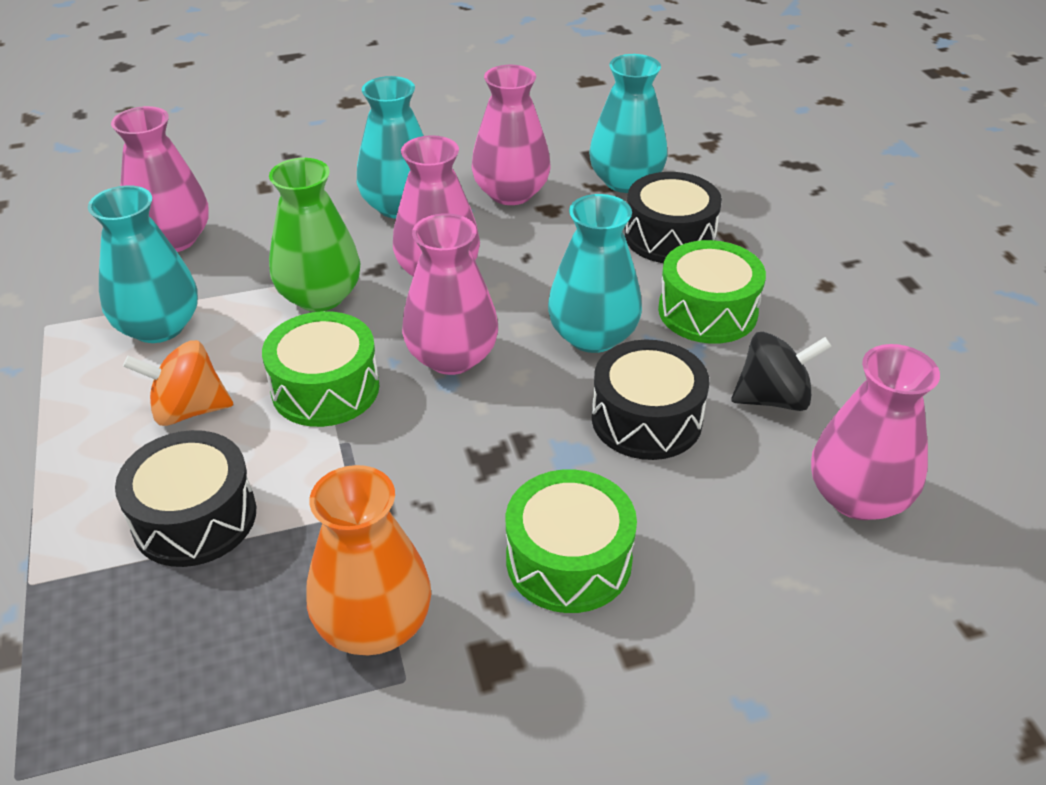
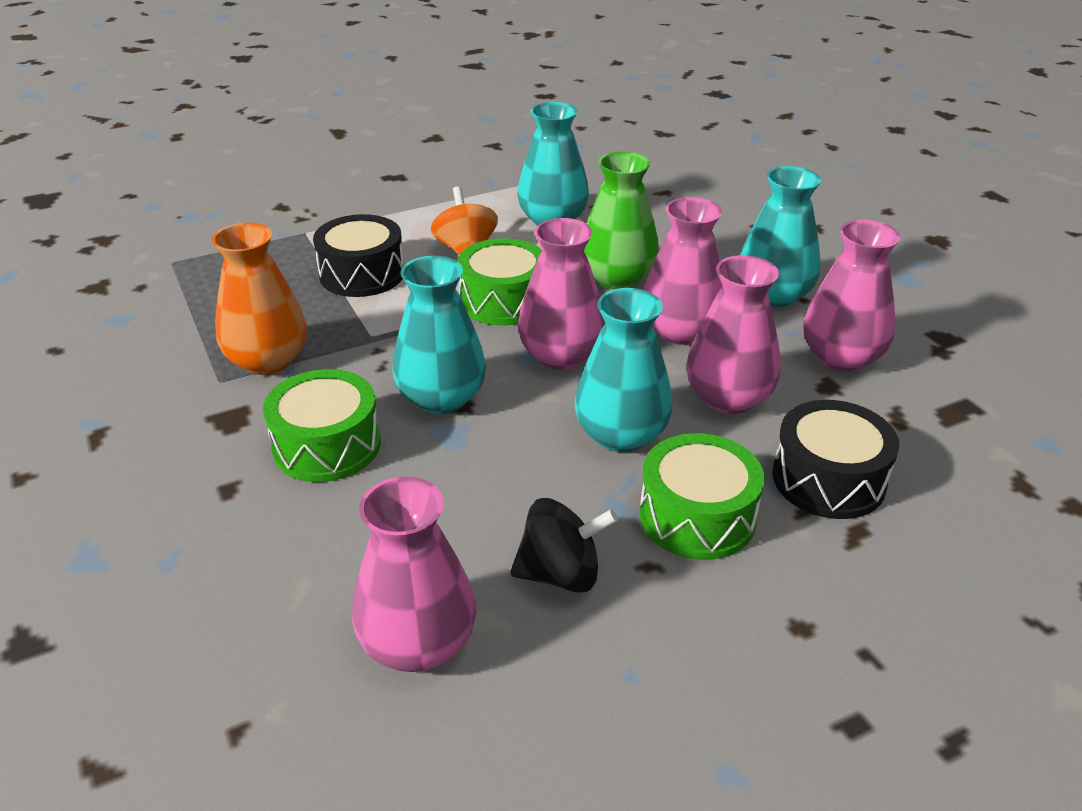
camera: 80 degrees right, 5 degrees down
pink vase [111,106,209,252] -> pink vase moved to [686,255,781,414]
turquoise vase [589,54,667,193] -> turquoise vase moved to [392,256,486,414]
black drum [592,340,710,460] -> none
black spinning top [731,332,832,411] -> black spinning top turned 75 degrees counterclockwise [510,498,618,593]

